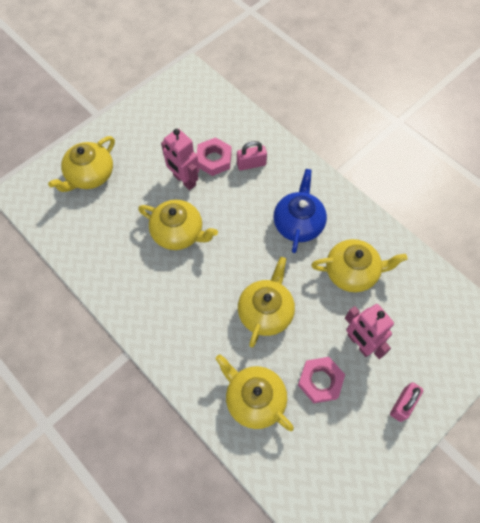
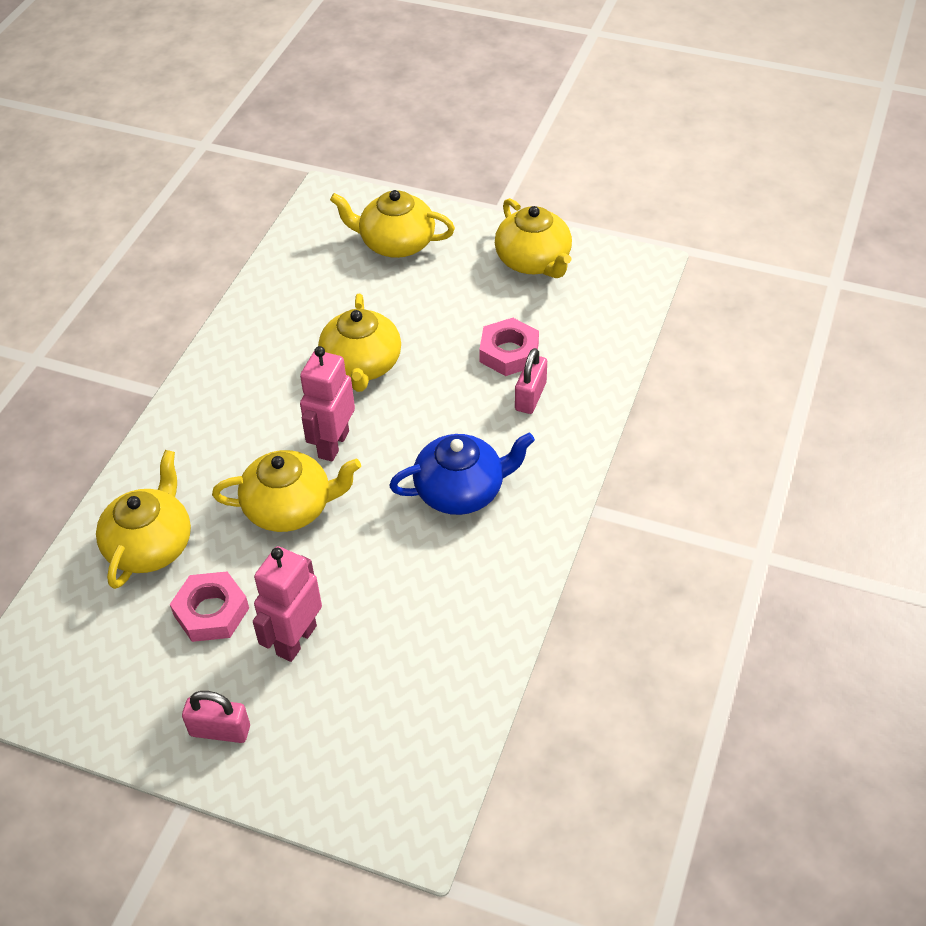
camera: 65 degrees right, 15 degrees down
pink robot [161,129,199,190] -> pink robot moved to [300,346,355,462]
pink padlock [237,141,267,171] -> pink padlock turned 60 degrees clockwise [515,348,547,414]
yellow teapot [311,239,407,292] -> yellow teapot moved to [495,198,572,278]

